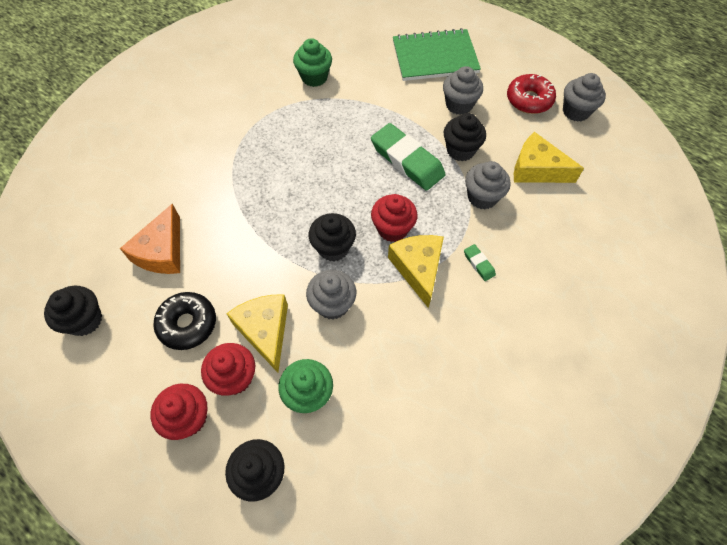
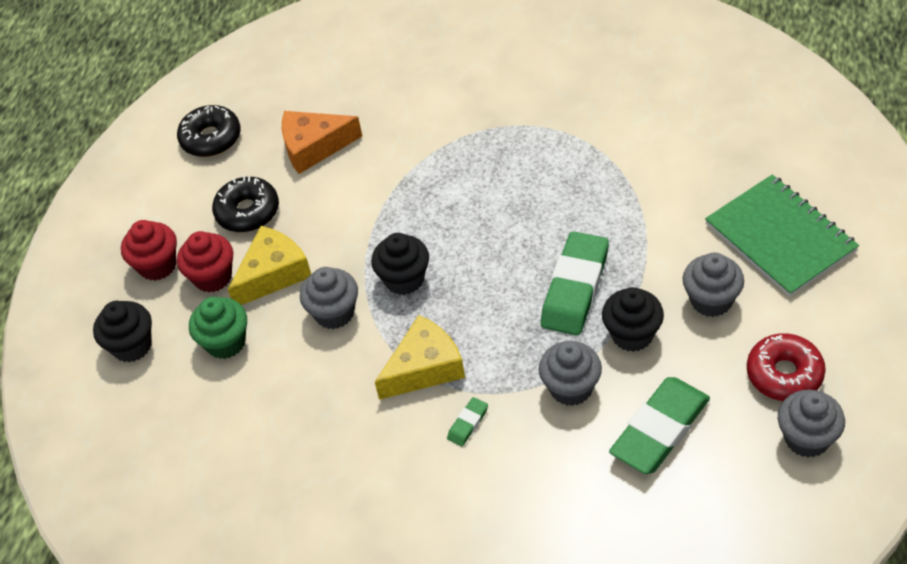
camera: 70 degrees right, 10 degrees down
black cupcake [44,286,102,336] -> black donut [177,105,241,157]
green cupcake [293,38,332,87] -> none
red cupcake [371,194,417,242] -> none
yellow cheese [514,132,584,183] -> green eraser [609,377,710,474]

